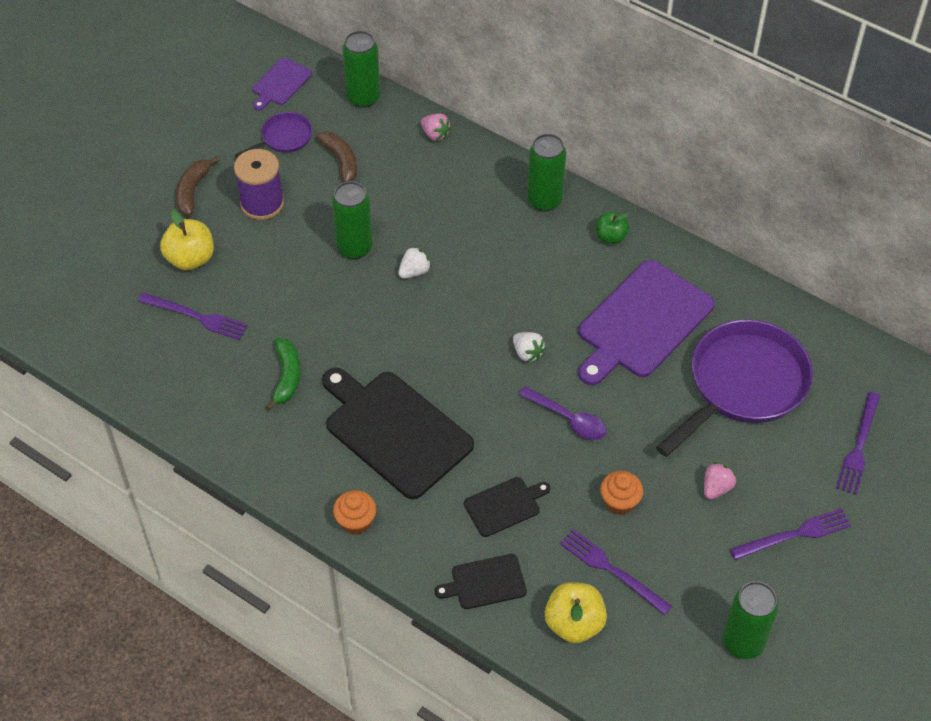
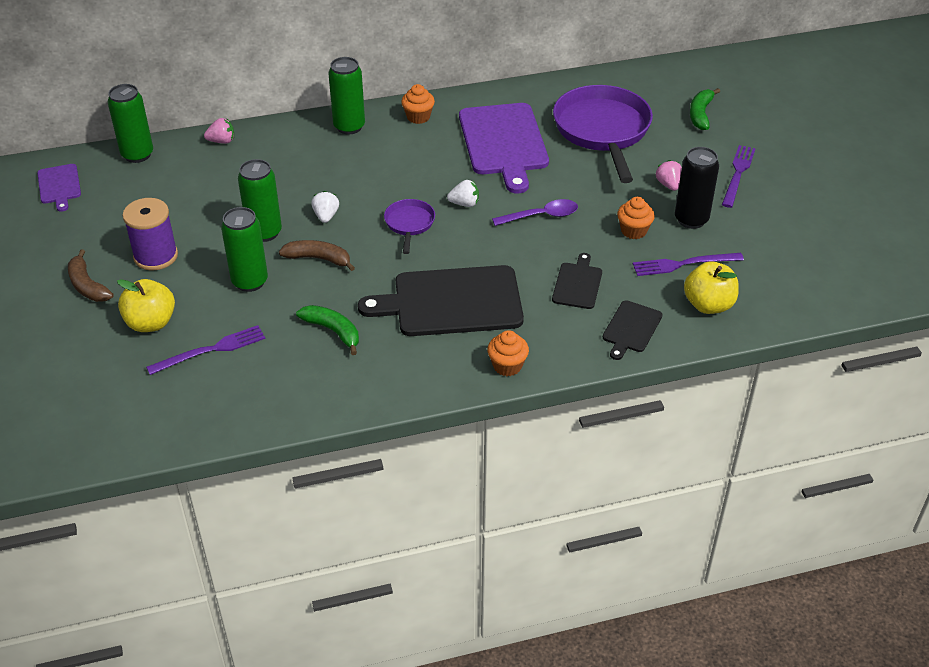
camera: 50 degrees left, 10 degrees down
purple pan [235,112,313,158] -> purple pan moved to [384,199,435,254]
brown banana [316,131,357,183] -> brown banana moved to [279,240,355,271]
green apple [596,211,629,244] -> orange cupcake [401,84,435,124]
green can [723,581,779,659] -> green can moved to [221,207,268,292]
purple fork [836,392,880,495] -> green banana [690,88,720,130]
none -> black can [675,147,719,229]

